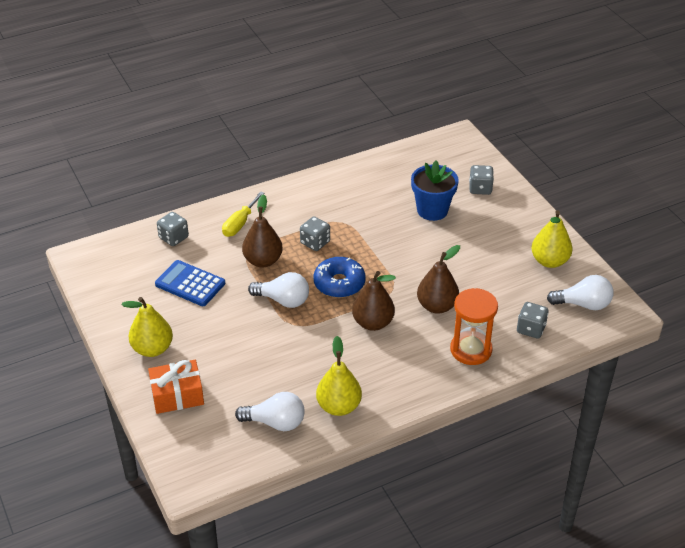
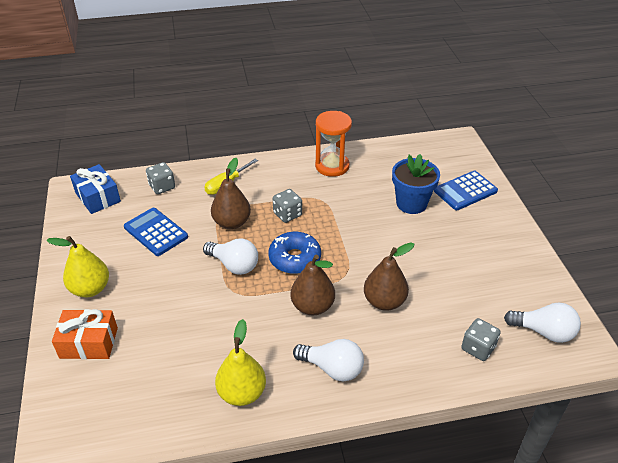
camera: 15 degrees right, 0 degrees up
white light bulb [235,392,305,431] -> white light bulb moved to [293,339,364,382]
orange hourglass [450,288,498,365] -> orange hourglass moved to [315,111,352,177]
grey dice [469,165,494,195] -> blue calculator [434,171,498,210]
yellow pear [532,211,572,268] -> none
none -> blue gift [70,164,121,214]

